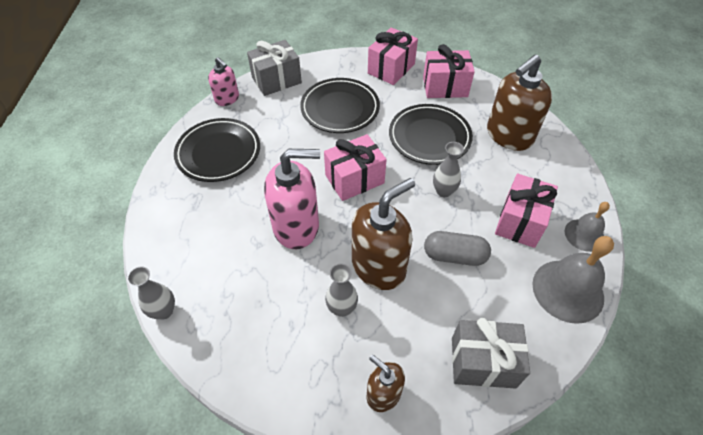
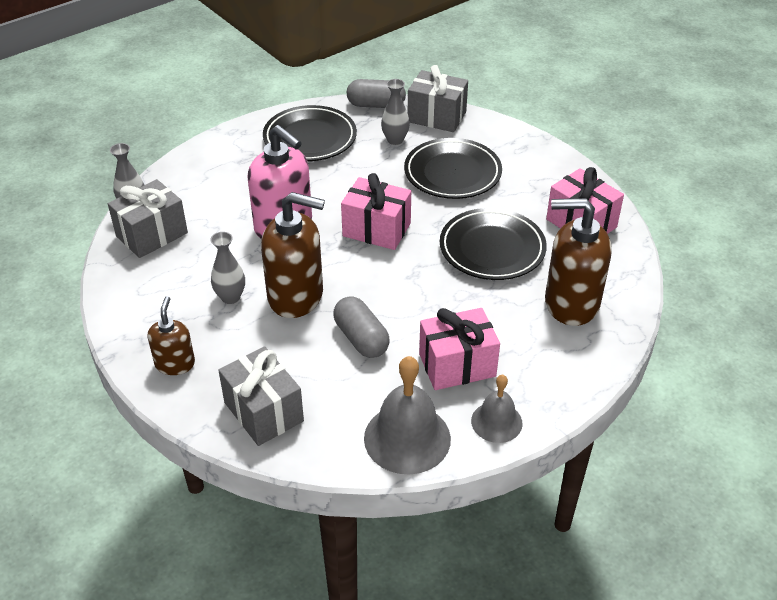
camera: 50 degrees right, 10 degrees down
pink soap dispenser [208,57,239,106] -> grey capsule [347,79,406,108]
pink gift [368,28,418,85] -> none
grey vase [433,142,464,197] -> grey vase moved to [381,79,410,145]
none -> grey gift [108,179,188,258]

